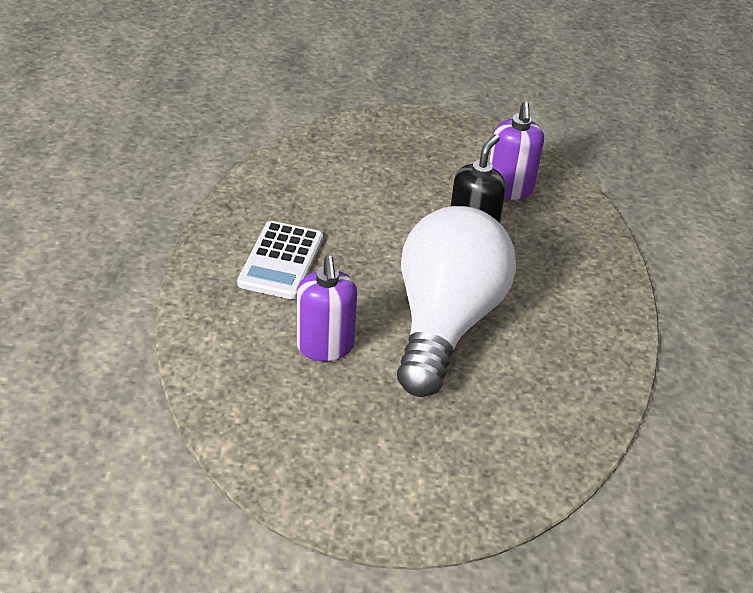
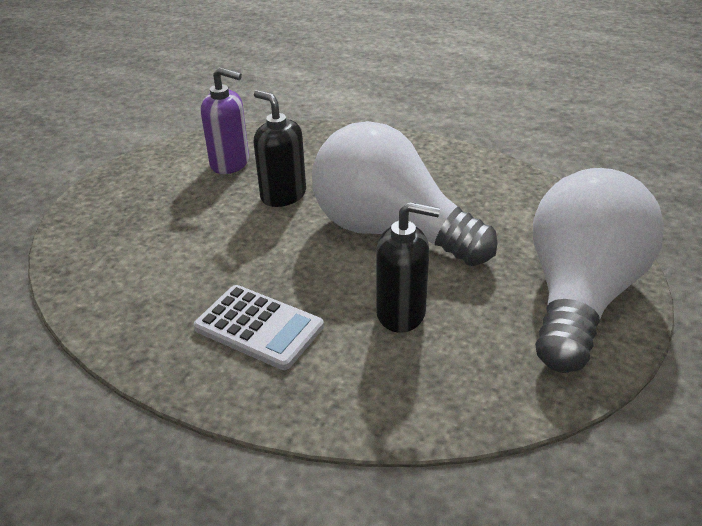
camera: 70 degrees left, 5 degrees down
purple soap dispenser [297,256,357,361] -> black soap dispenser [376,202,440,333]
none -> white light bulb [533,168,664,373]

